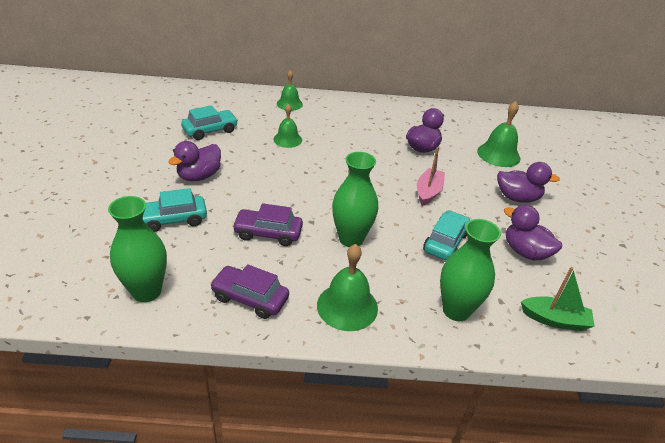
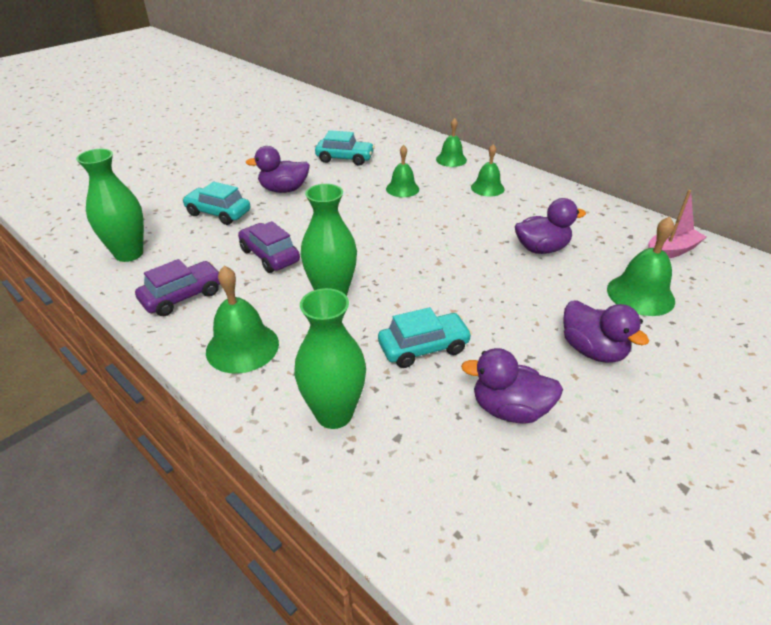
camera: 45 degrees right, 0 degrees up
purple car [210,264,289,319] -> purple car turned 75 degrees clockwise [135,259,220,316]
pink boat [417,147,445,206] -> pink boat moved to [648,190,707,258]
purple duck [504,205,562,260] -> purple duck turned 75 degrees counterclockwise [461,348,563,424]
green boat [521,267,595,331] -> none
none -> green bell [471,144,504,197]

